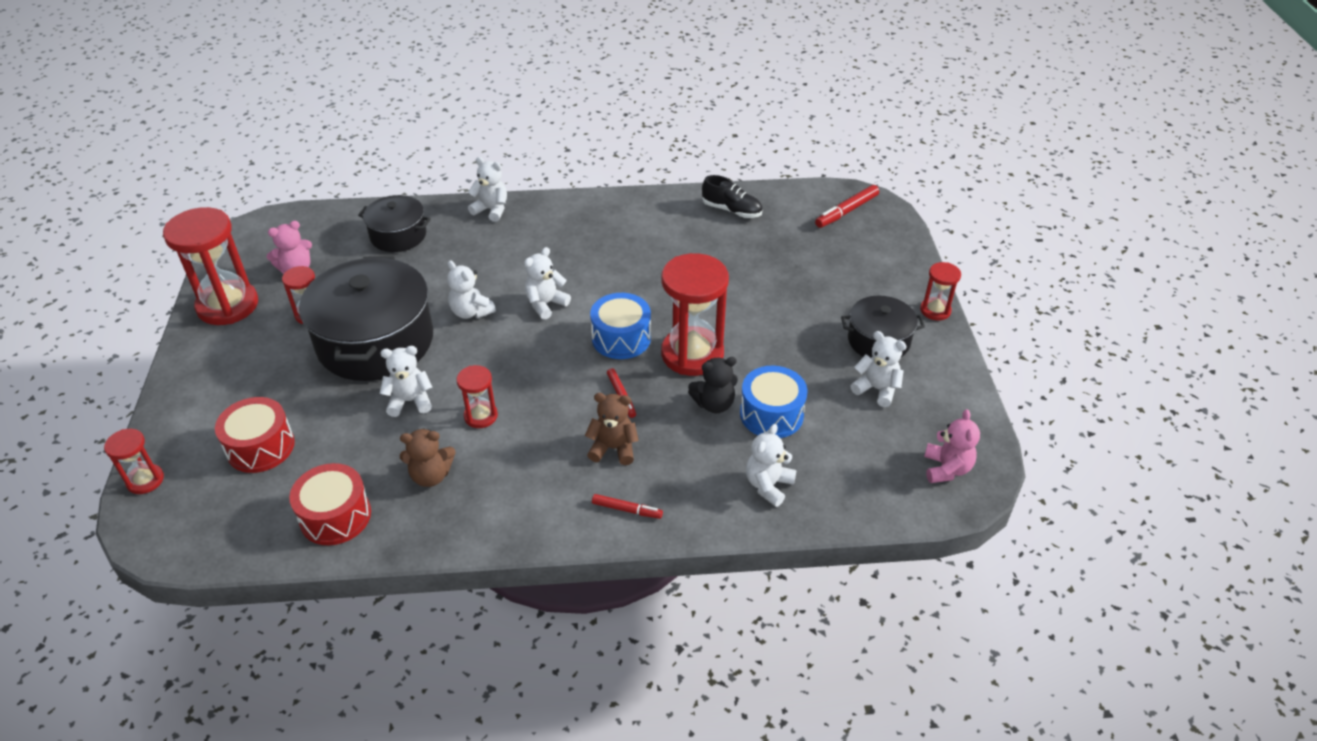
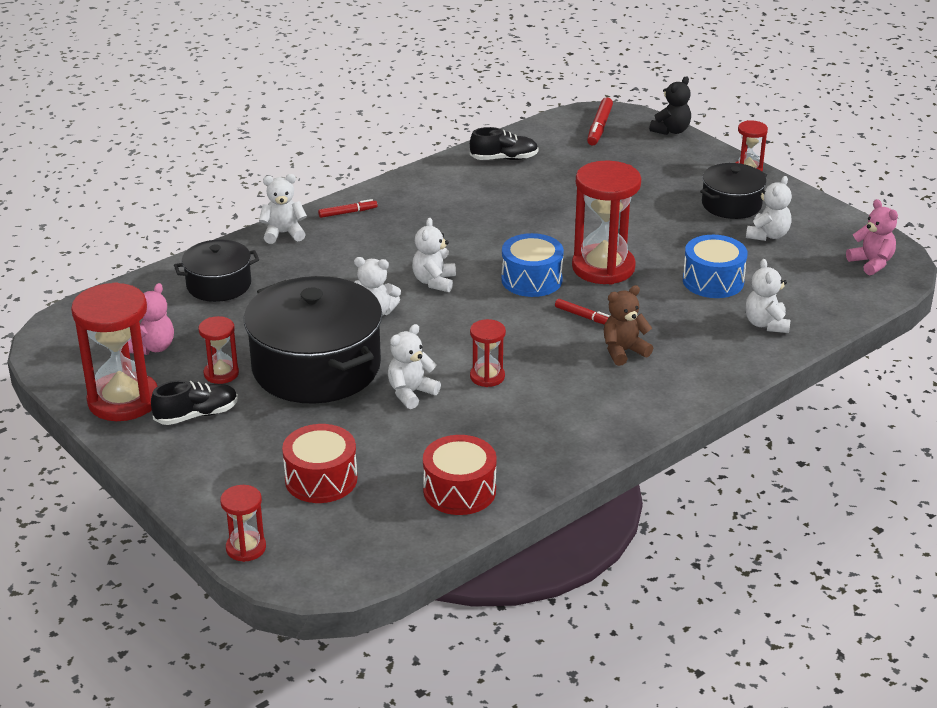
camera: 35 degrees left, 10 degrees down
brown teddy bear [400,429,456,487] -> none
red marker [592,494,663,519] -> red marker moved to [318,199,377,218]
black teddy bear [688,357,738,413] -> black teddy bear moved to [649,76,691,135]
white teddy bear [850,331,907,407] -> white teddy bear turned 120 degrees clockwise [746,176,792,241]
none -> black shoe [151,380,238,425]

